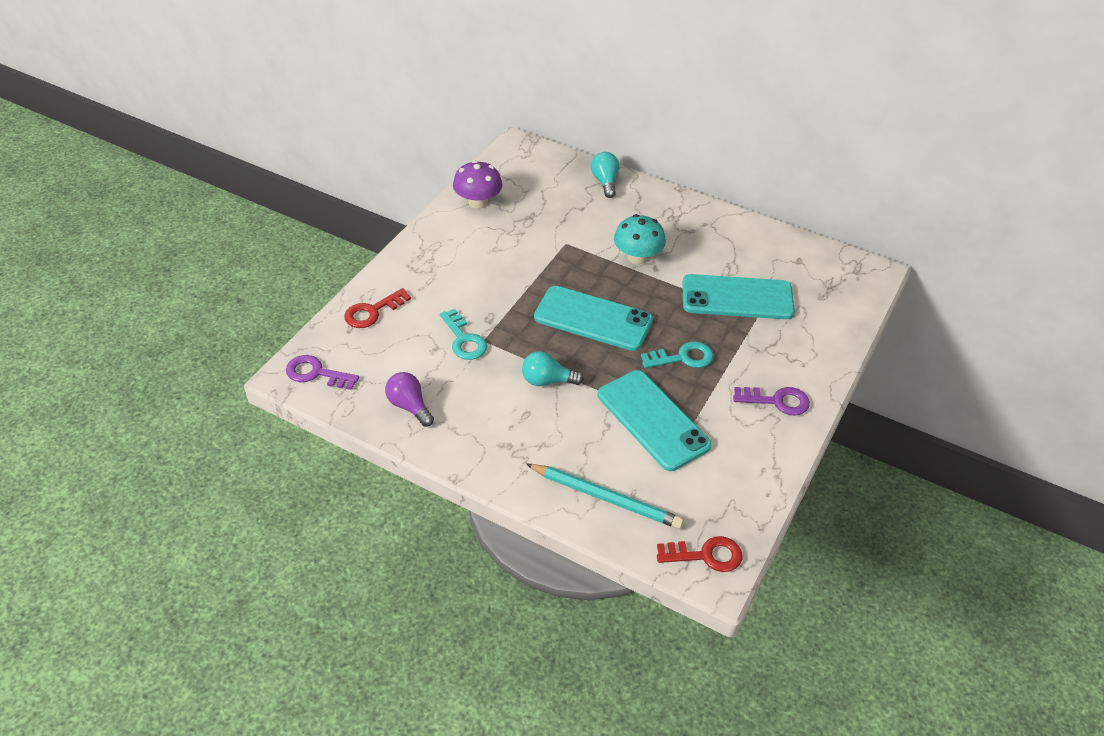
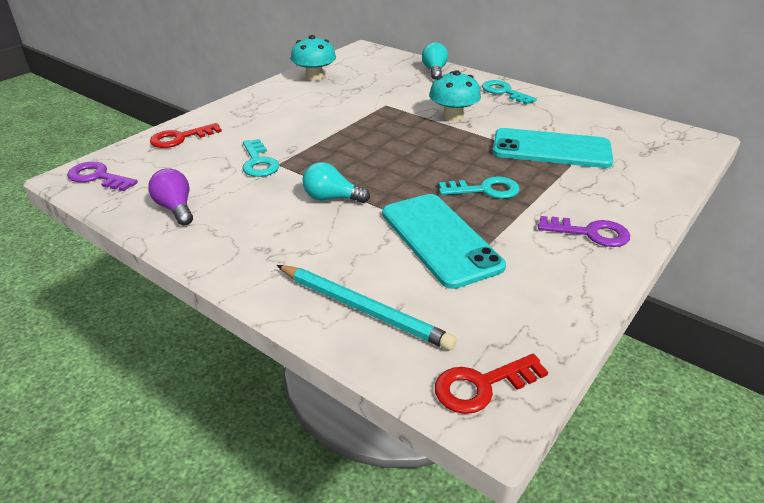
camera: 10 degrees right, 10 degrees down
purple mushroom [453,160,503,209] -> turquoise mushroom [291,35,336,81]
turquoise phone [534,286,653,351] -> none
red key [657,536,743,572] -> red key turned 150 degrees clockwise [435,354,548,414]
none -> turquoise key [482,80,537,105]

